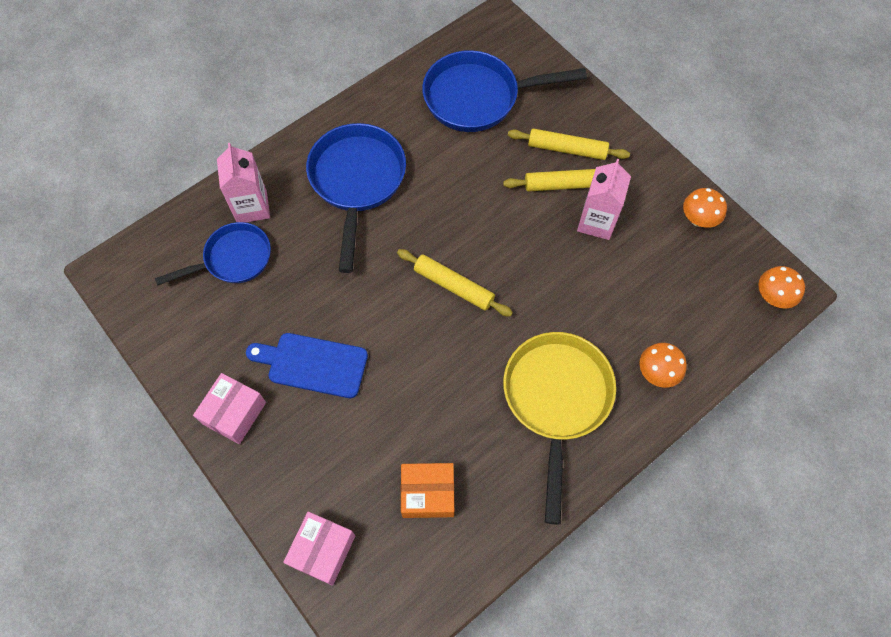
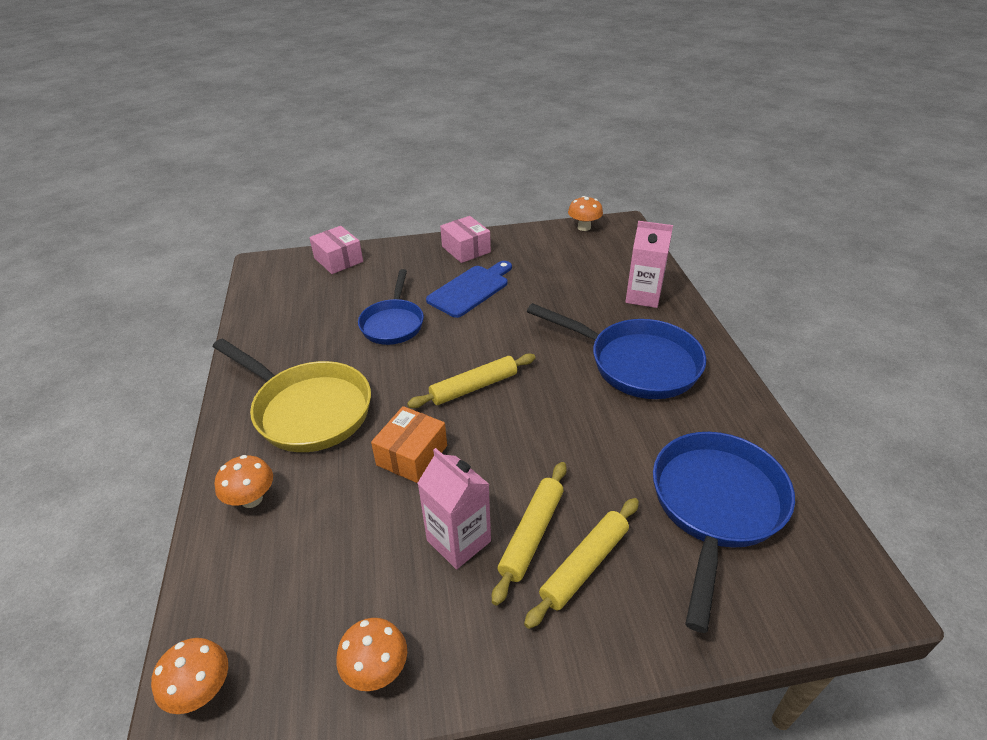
camera: 120 degrees right, 25 degrees down
blue pan [155,222,271,285] -> blue pan moved to [358,269,424,345]
orange box [401,463,454,518] -> orange box moved to [371,406,447,483]
none -> orange mushroom [568,196,603,231]

